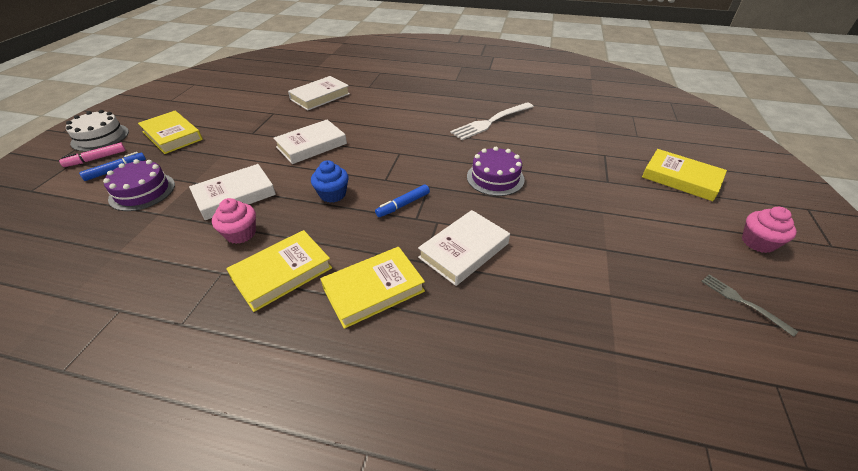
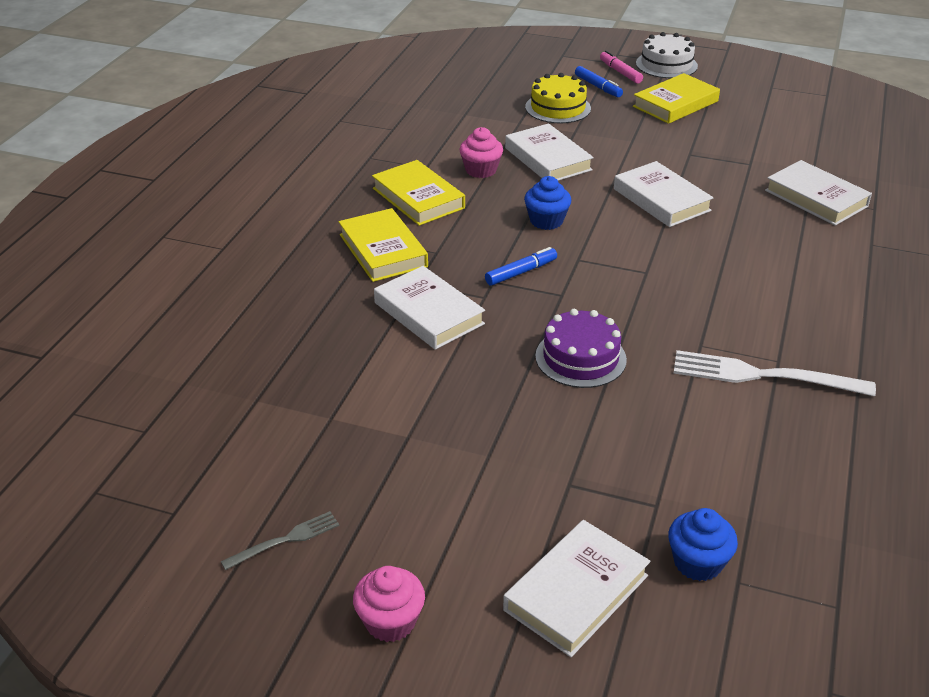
camera: 95 degrees right, 5 degrees down
purple cake [103,159,175,211] -> yellow cake [525,73,591,123]
blue marker [375,184,430,217] -> blue marker turned 90 degrees clockwise [485,247,557,286]
white fork [450,102,534,140] -> white fork turned 45 degrees counterclockwise [674,350,876,396]
yellow book [642,149,727,201] -> white book [503,520,651,657]
none -> blue cupcake [668,508,738,581]

